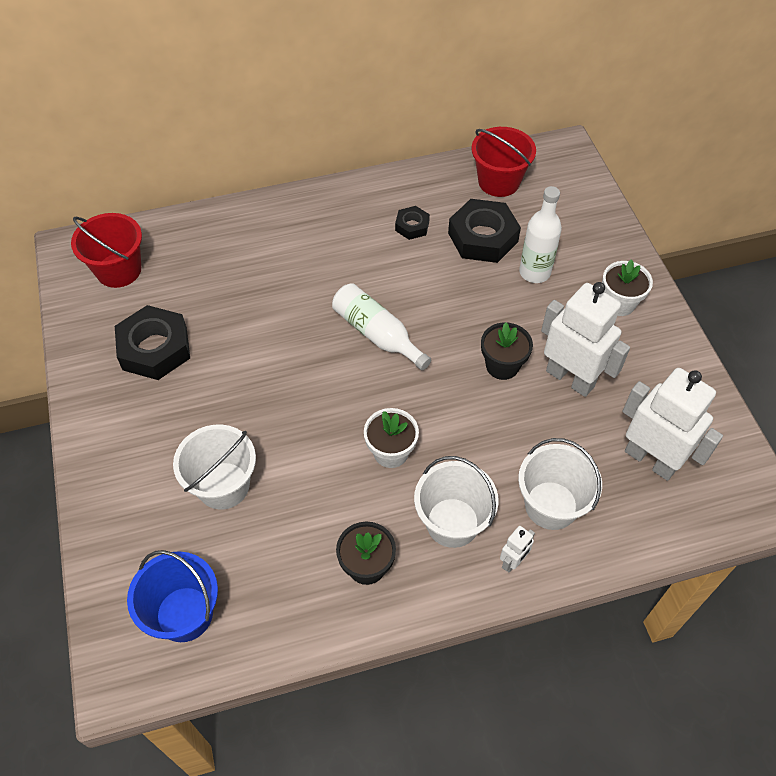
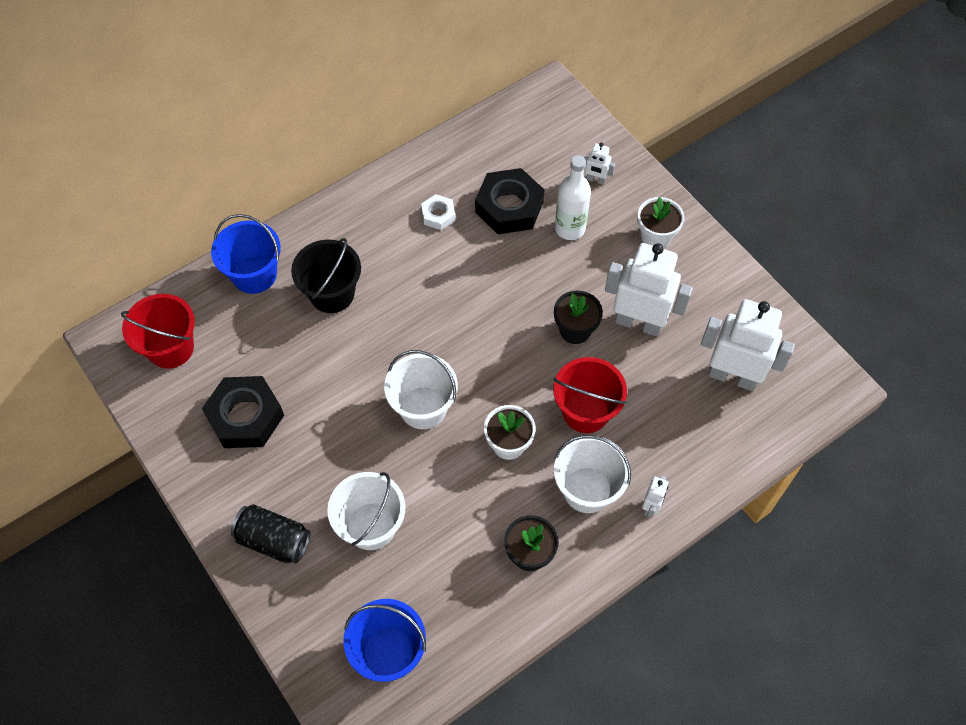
camera: 20 degrees left, 5 degrees up
white bottle [332,283,431,370] -> none
black nut [395,206,430,240] -> white nut [421,194,456,230]
red bucket [472,127,536,197] -> red bucket moved to [553,357,627,433]
white bucket [518,438,602,530] -> white bucket moved to [384,350,458,429]
none -> blue bucket [211,214,281,294]
none -> black can [231,504,310,564]
none -> black bucket [291,238,361,313]
none -> white robot [583,142,615,185]

